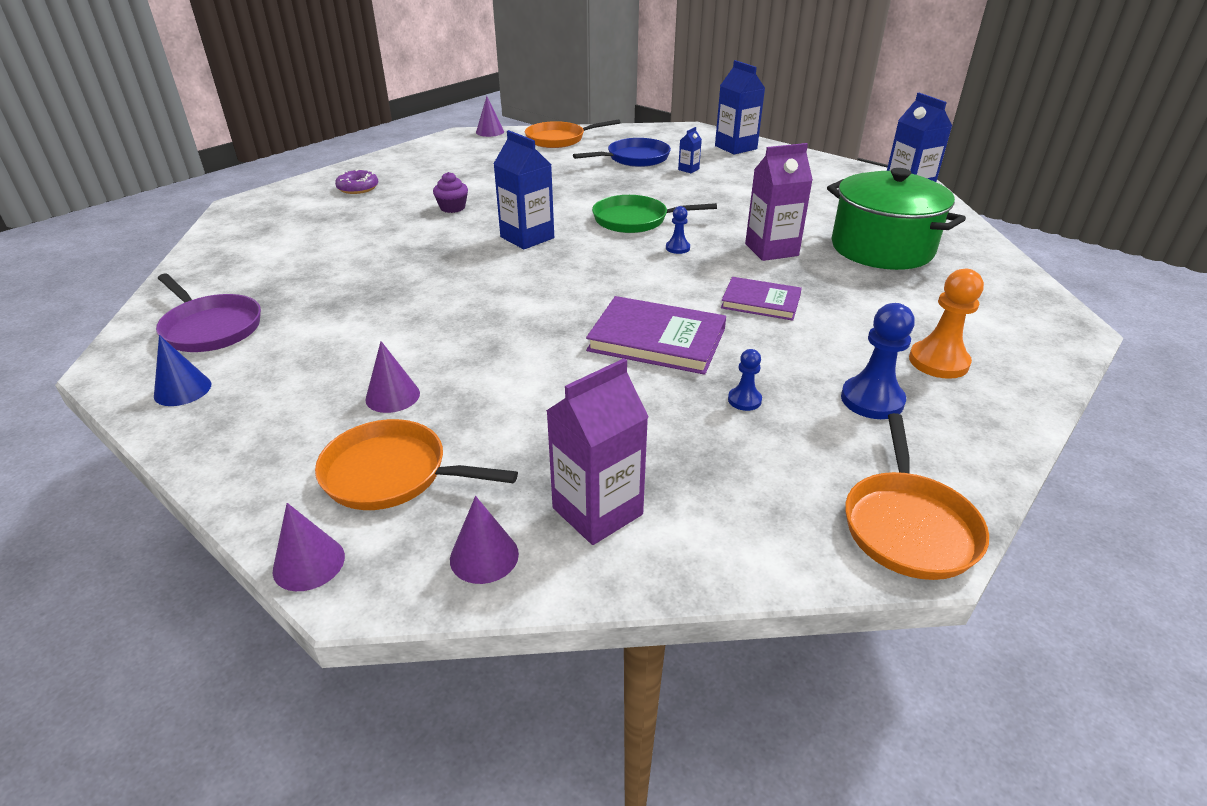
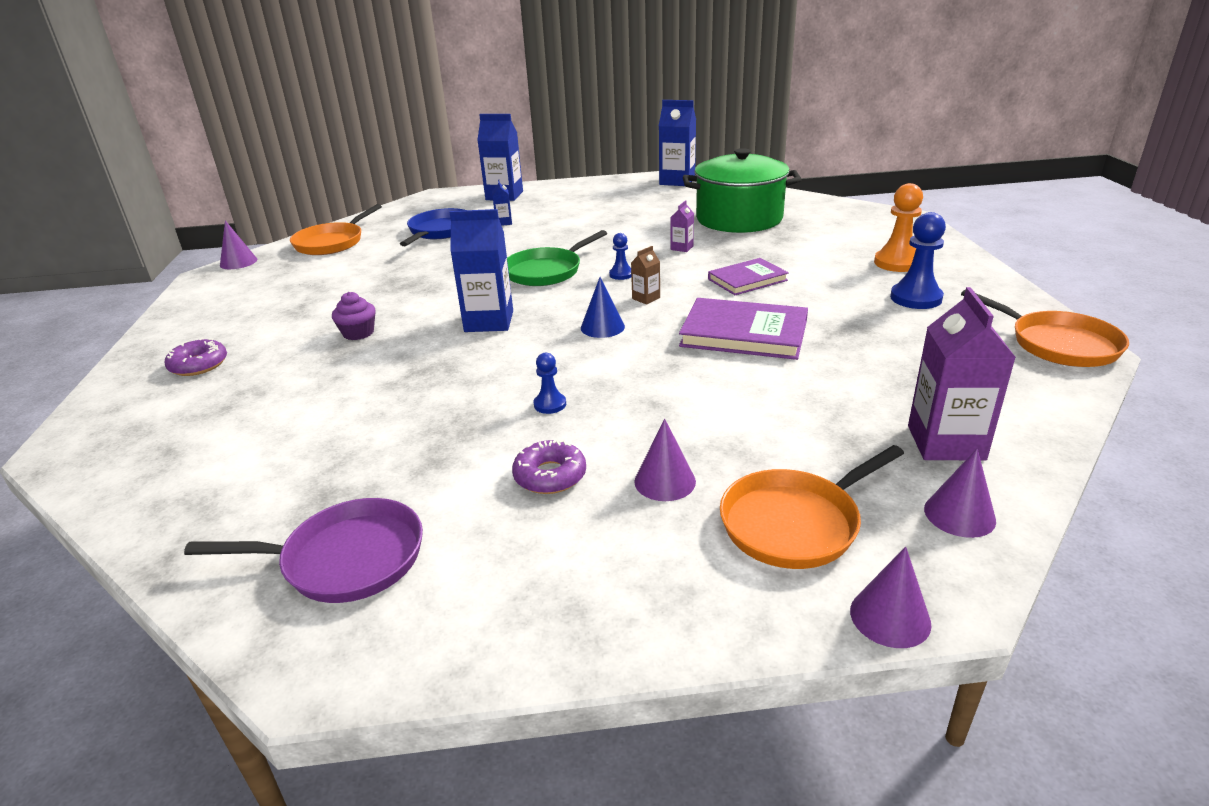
camera: 45 degrees left, 5 degrees down
blue cone [154,335,211,406] -> blue cone moved to [581,277,625,338]
purple book [586,296,726,375] -> purple book turned 45 degrees clockwise [679,298,808,360]
blue pawn [728,349,762,411] -> blue pawn moved to [534,353,566,414]
purple carton [745,143,813,261] -> purple carton [671,200,694,252], size x0.48
none -> purple donut [512,439,586,494]
none -> brown carton [631,246,660,304]

